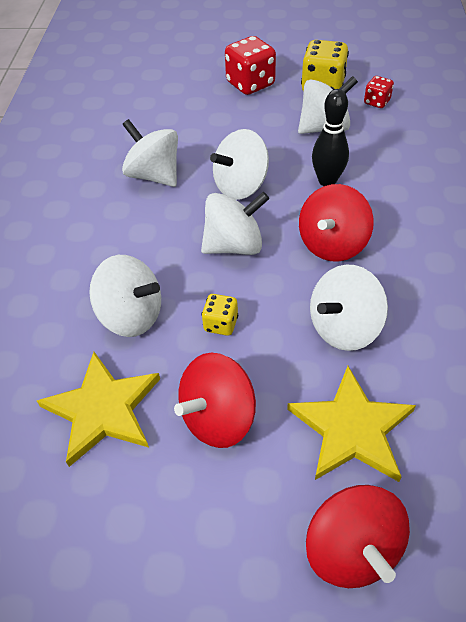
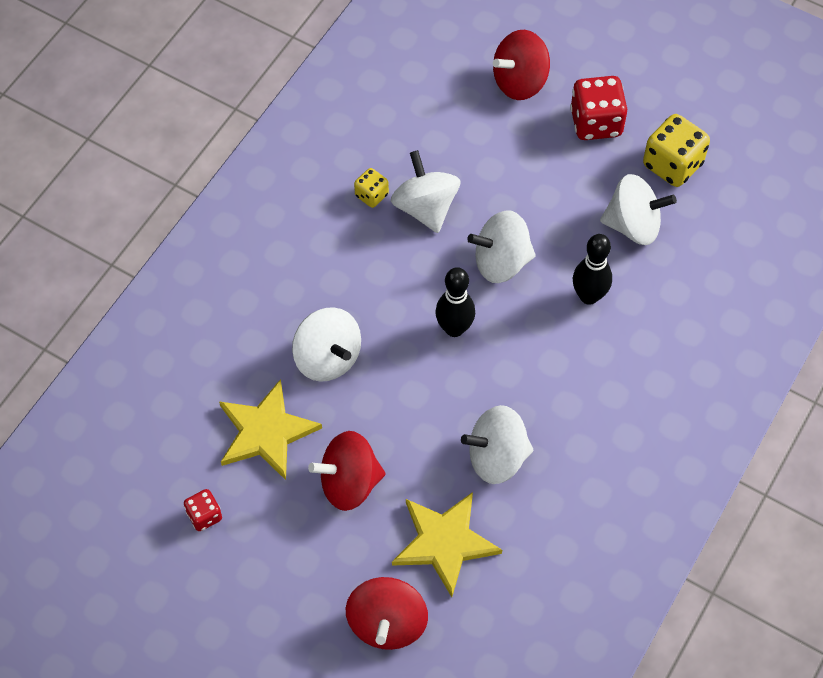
camera: 25 degrees right, 10 degrees up
white spinning top [201,192,269,255] -> black bowling pin [435,267,475,337]
yellow dice [202,294,238,336] -> yellow dice moved to [354,168,389,208]
red spinning top [299,184,374,262] -> red spinning top moved to [493,30,550,100]
red dice [364,76,394,108] -> red dice moved to [184,489,222,531]

